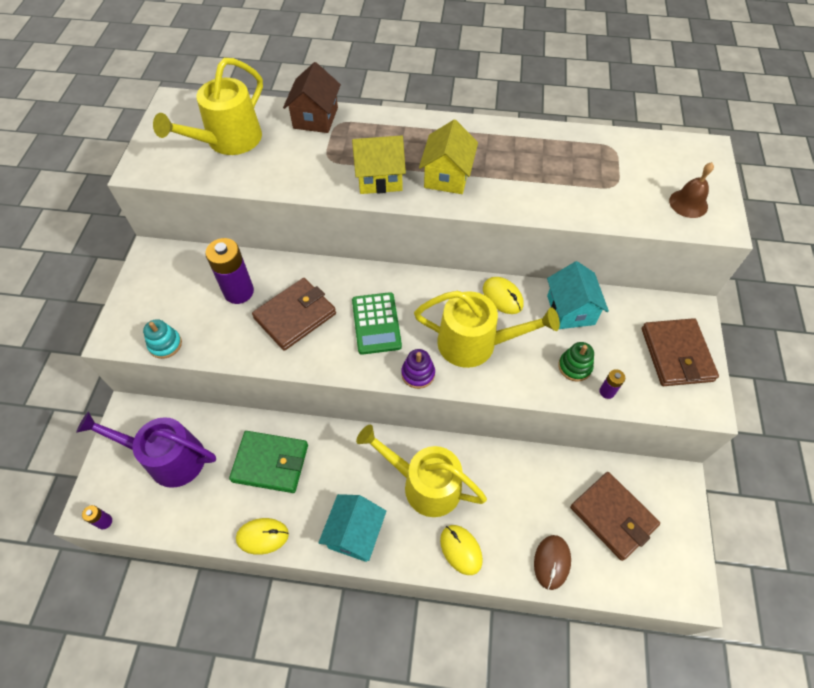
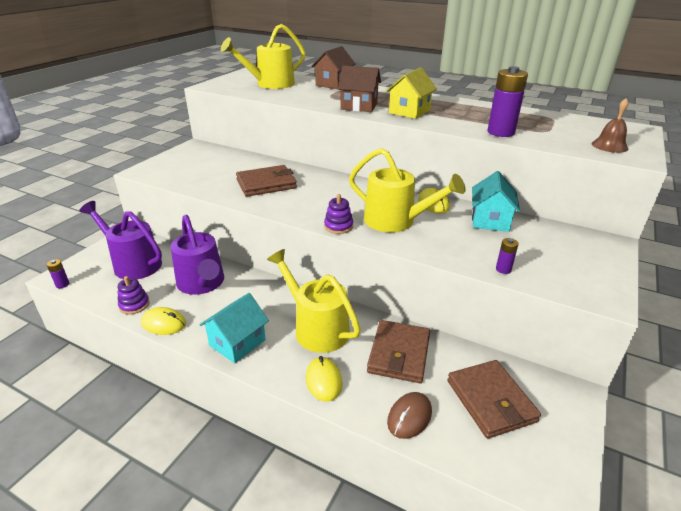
camera: 20 degrees right, 25 degrees down
turquoise stacking toy [143,319,182,359] -> none
purple battery [205,238,254,304] -> purple battery moved to [488,66,528,137]
green wallet [229,431,308,493] -> purple watering can [170,215,224,295]
yellow house [352,135,406,194] -> brown house [338,65,381,112]
green calculator [352,292,402,355] -> none
green stacking toy [558,342,594,382] -> none
brown wallet [642,318,719,386] -> brown wallet moved to [367,320,430,383]
none -> purple stacking toy [118,276,150,314]

